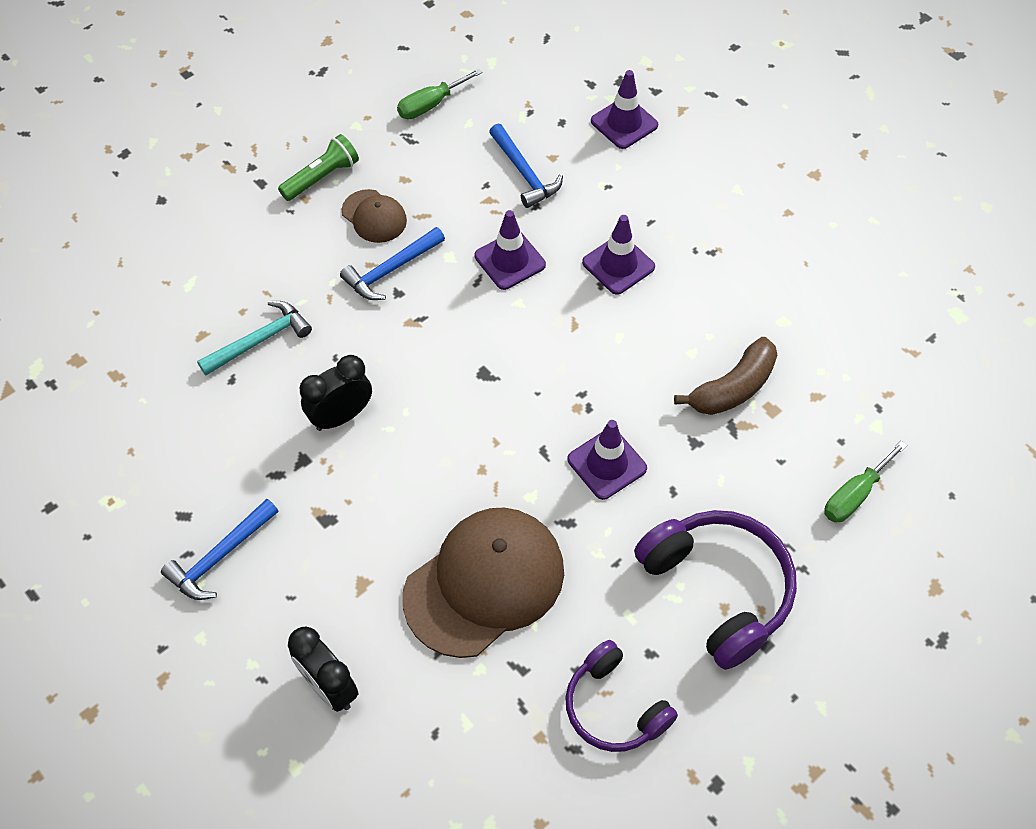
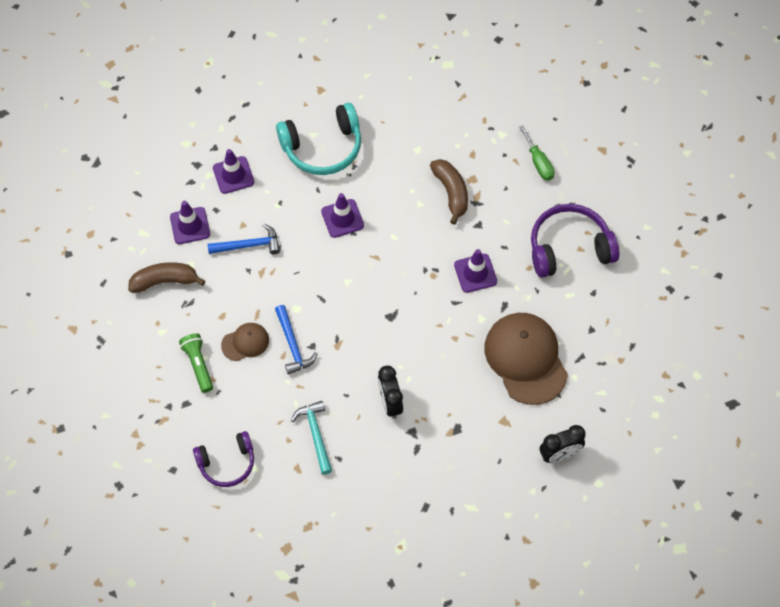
camera: 70 degrees left, 5 degrees up
blue hammer [161,499,278,600] -> none
green screwdriver [397,68,483,119] -> brown banana [128,262,205,293]
purple traffic cone [475,210,546,290] -> purple traffic cone moved to [170,201,210,244]
purple headphones [565,640,678,752] -> purple headphones moved to [193,431,254,487]
none -> turquoise headphones [276,103,361,175]

